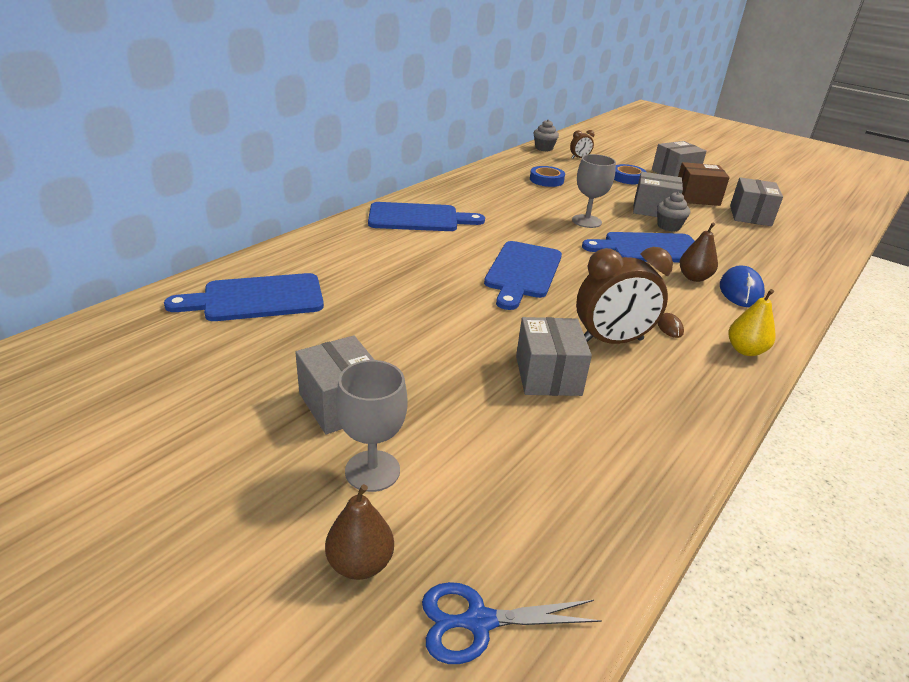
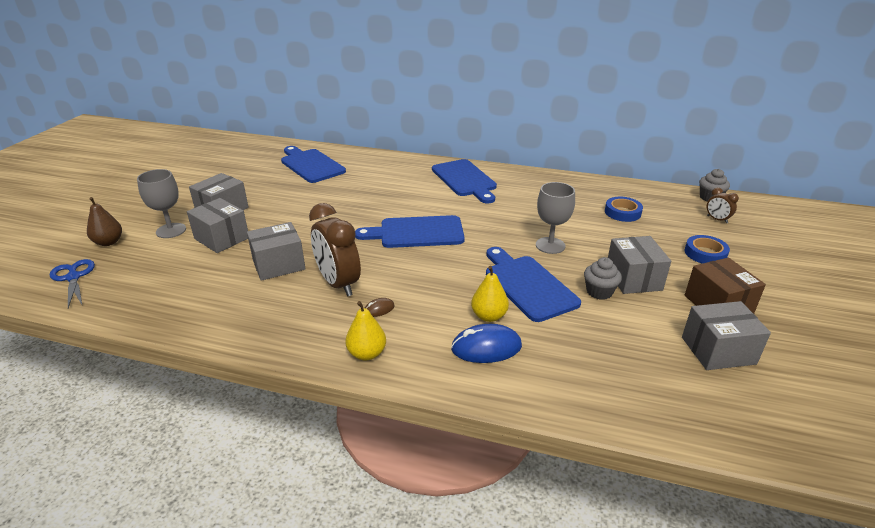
camera: 70 degrees right, 0 degrees up
grey box [652,141,707,177] -> grey box moved to [187,198,248,253]
brown pear [680,223,718,282] -> yellow pear [471,266,509,322]

